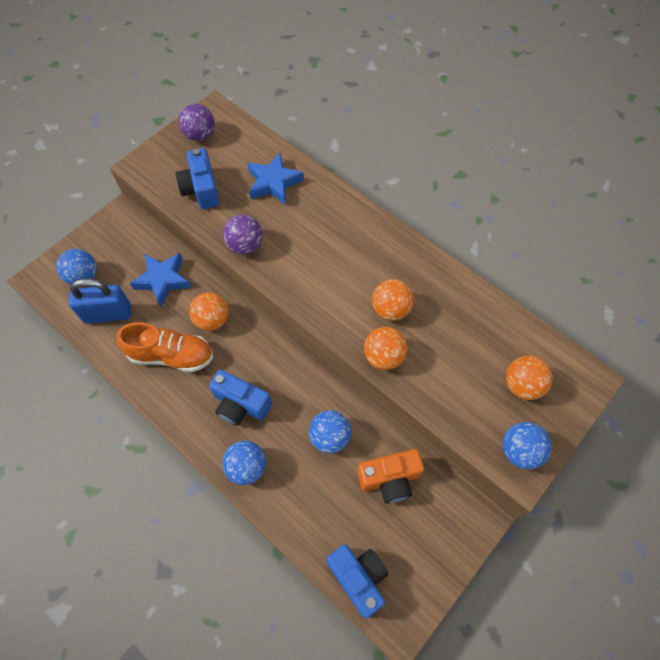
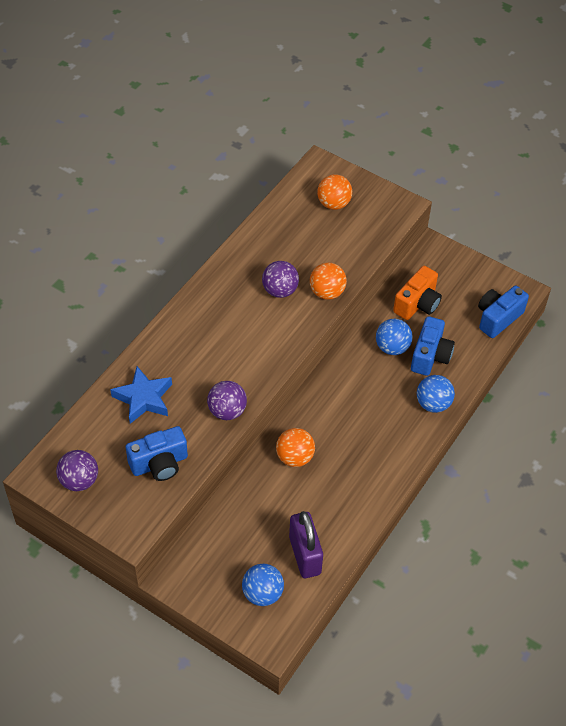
camera: 100 degrees left, 10 degrees down
blue padlock [68,279,131,324] -> purple padlock [289,511,323,578]
orange shoe [117,322,213,372] -> none
blue star [130,253,191,307] -> none
blue camera [209,369,272,426] -> blue camera moved to [411,316,455,376]
orange camera [357,449,424,504] -> orange camera turned 60 degrees clockwise [393,266,442,320]
orange ball [372,279,414,321] -> purple ball [262,261,299,298]
blue ball [503,422,552,469] -> none

